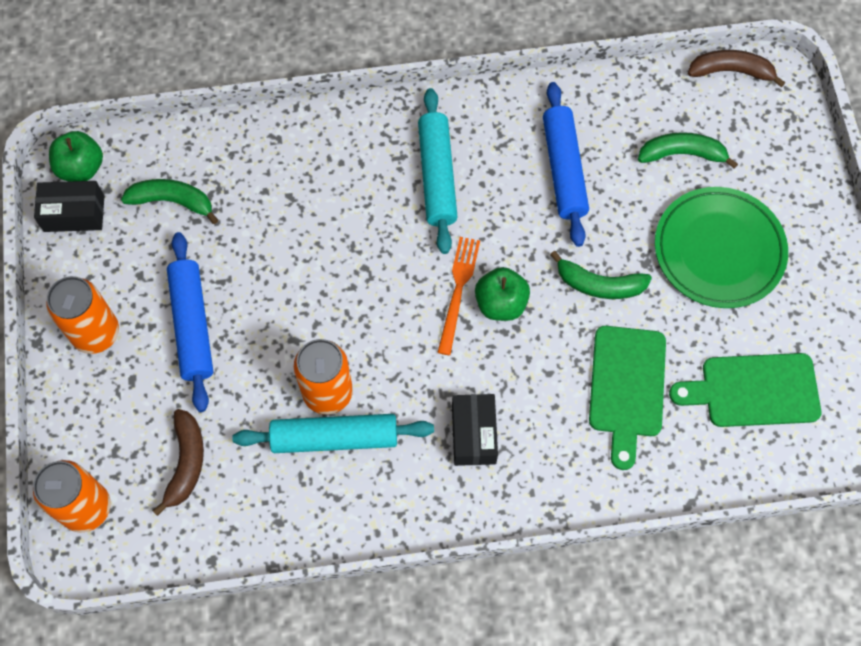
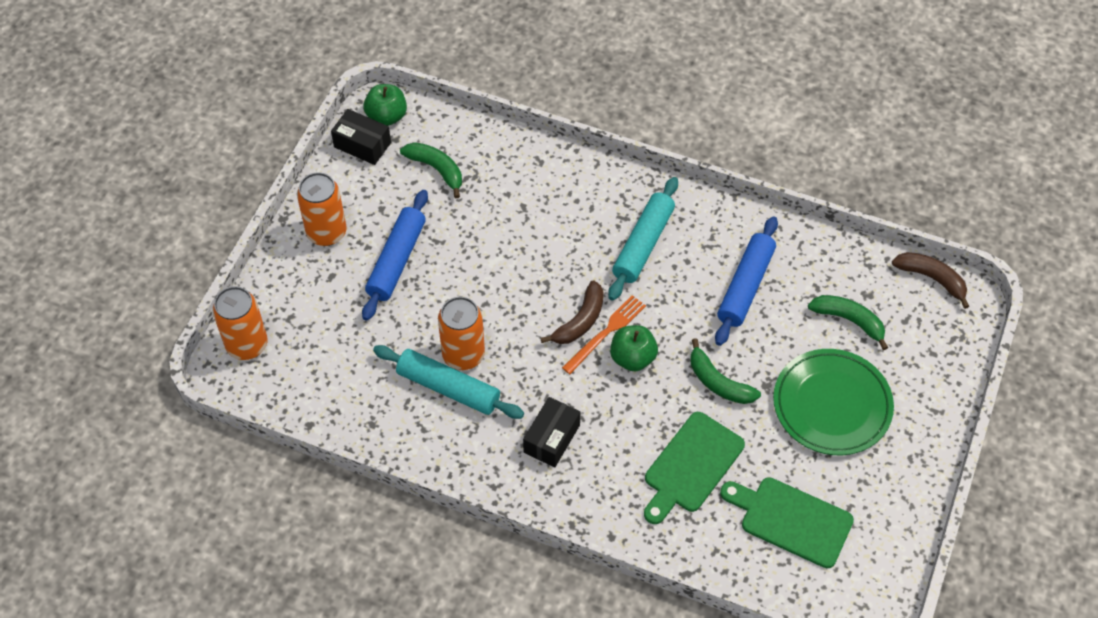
camera: 30 degrees right, 10 degrees down
brown banana [152,409,204,516] -> brown banana moved to [541,280,604,344]

